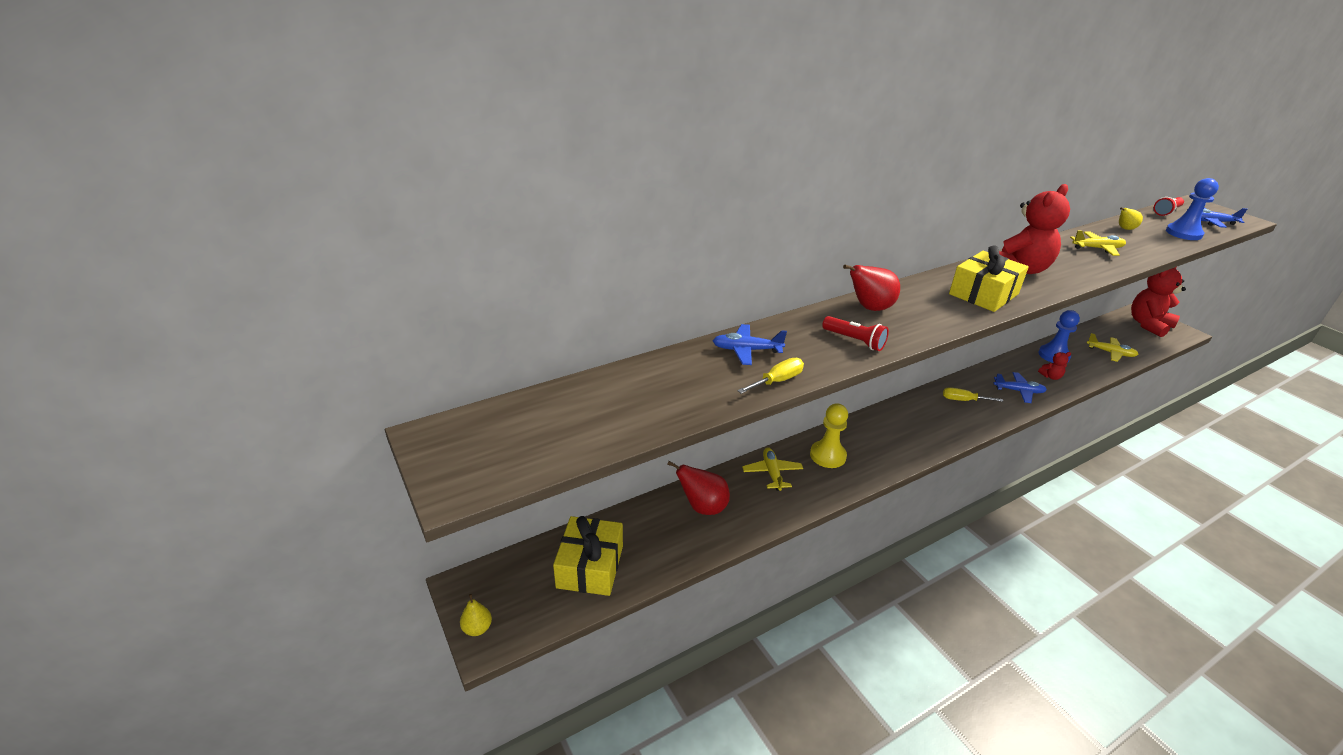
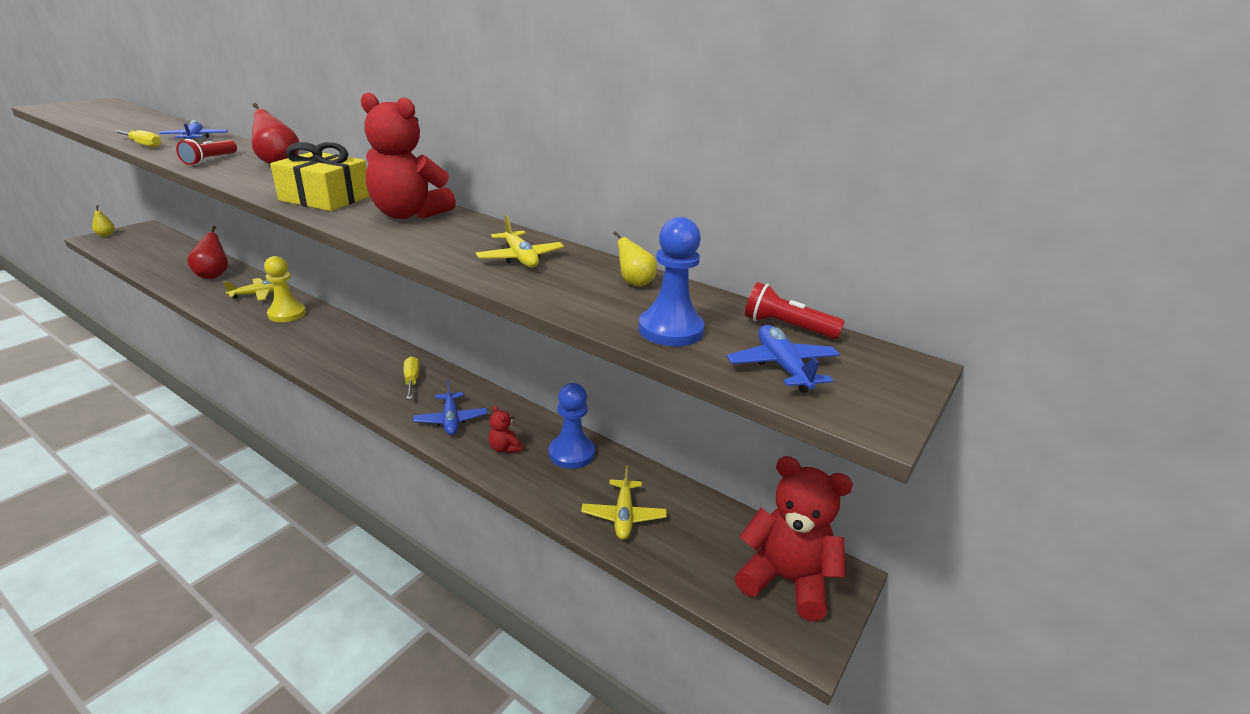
camera: 65 degrees right, 5 degrees down
yellow gift [553,516,623,596] -> none

